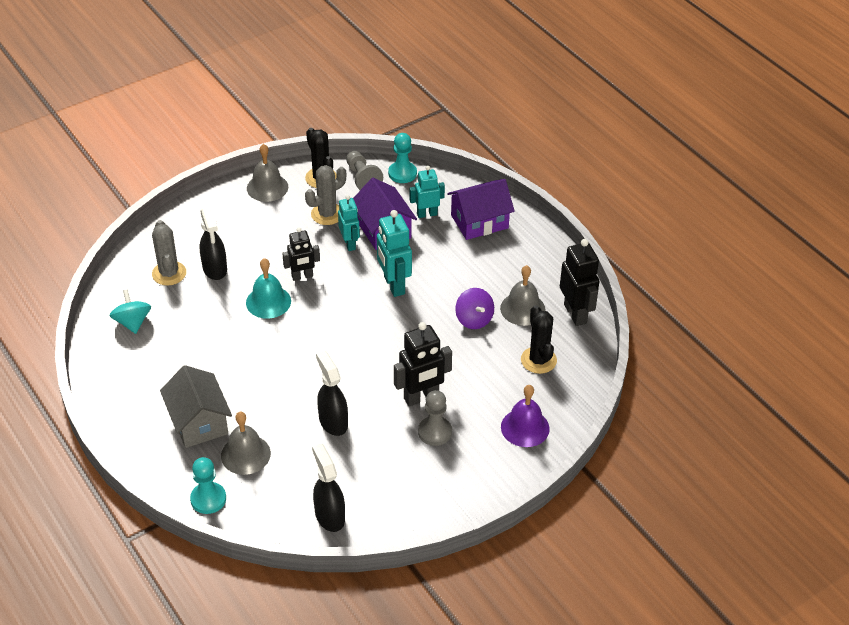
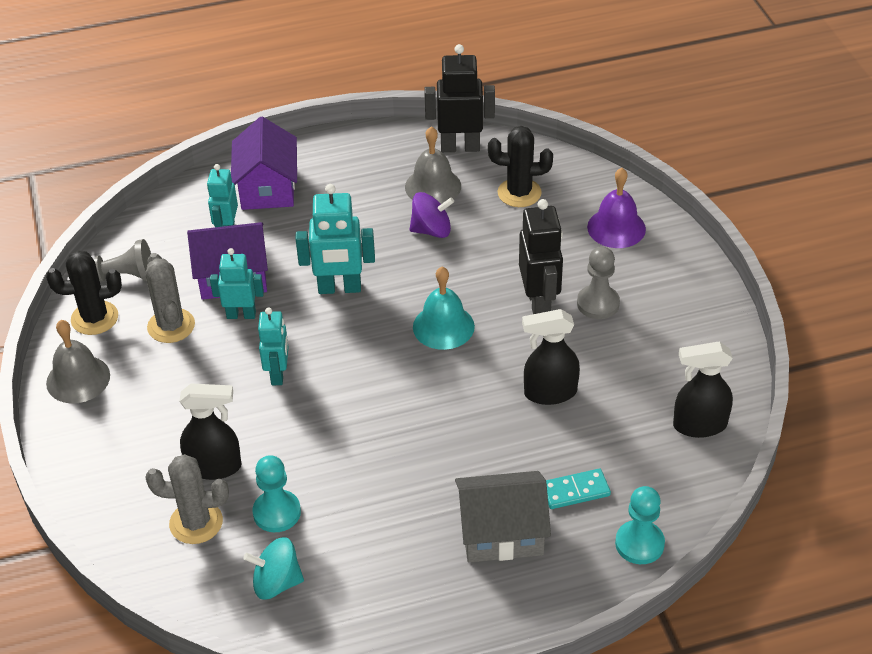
camera: 70 degrees left, 0 degrees up
grey bell [221,412,271,475] -> turquoise domino [546,469,611,509]
turquoise bell [246,258,291,319] -> turquoise bell moved to [413,267,475,350]
black robot [282,227,320,281] -> turquoise robot [258,308,288,385]
turquoise pawn [388,133,417,183] -> turquoise pawn moved to [252,455,301,532]

